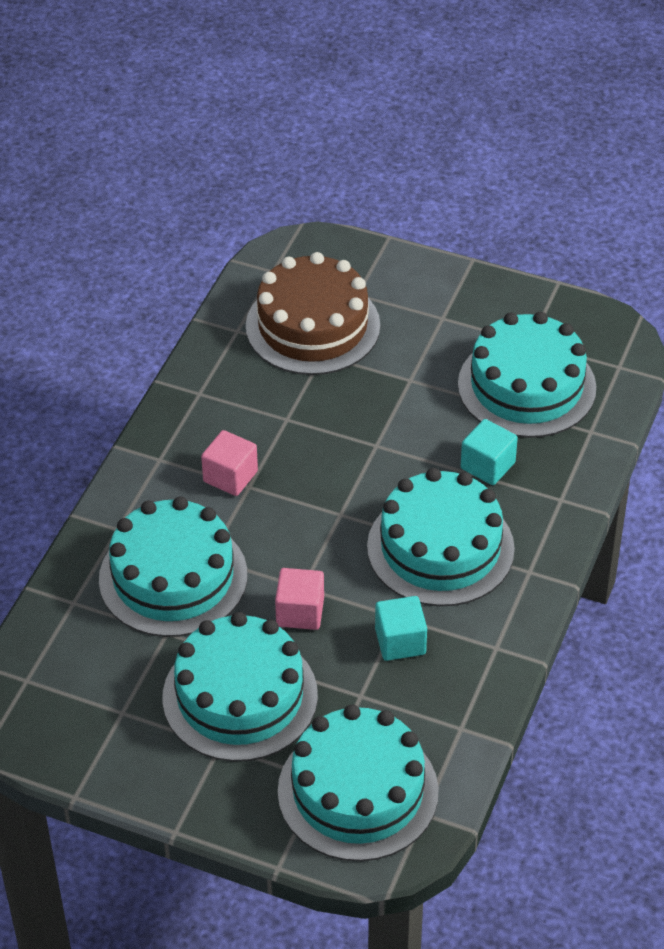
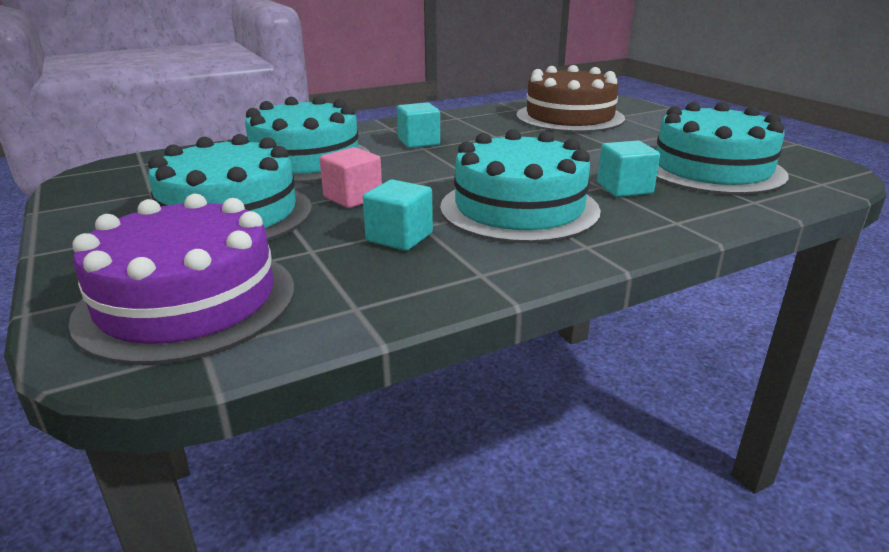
camera: 40 degrees right, 20 degrees down
pink cube [201,430,258,496] -> turquoise cube [397,102,440,148]
turquoise cake [278,704,439,861] -> purple cake [68,194,294,365]

